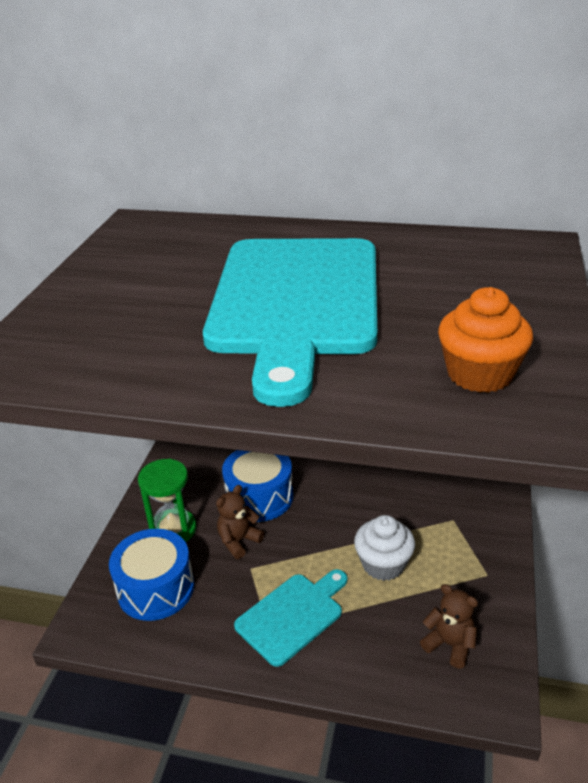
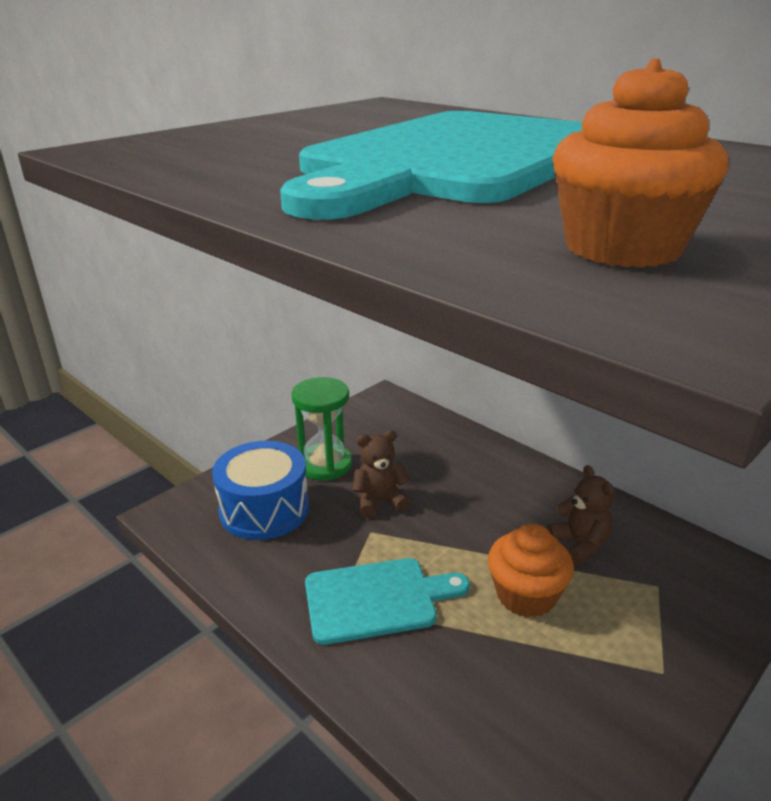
camera: 30 degrees right, 5 degrees down
blue drum [222,450,293,522] -> none
white cupcake [354,515,415,581] -> orange cupcake [488,523,574,618]
brown teddy bear [420,584,478,669] -> brown teddy bear moved to [547,465,614,565]

